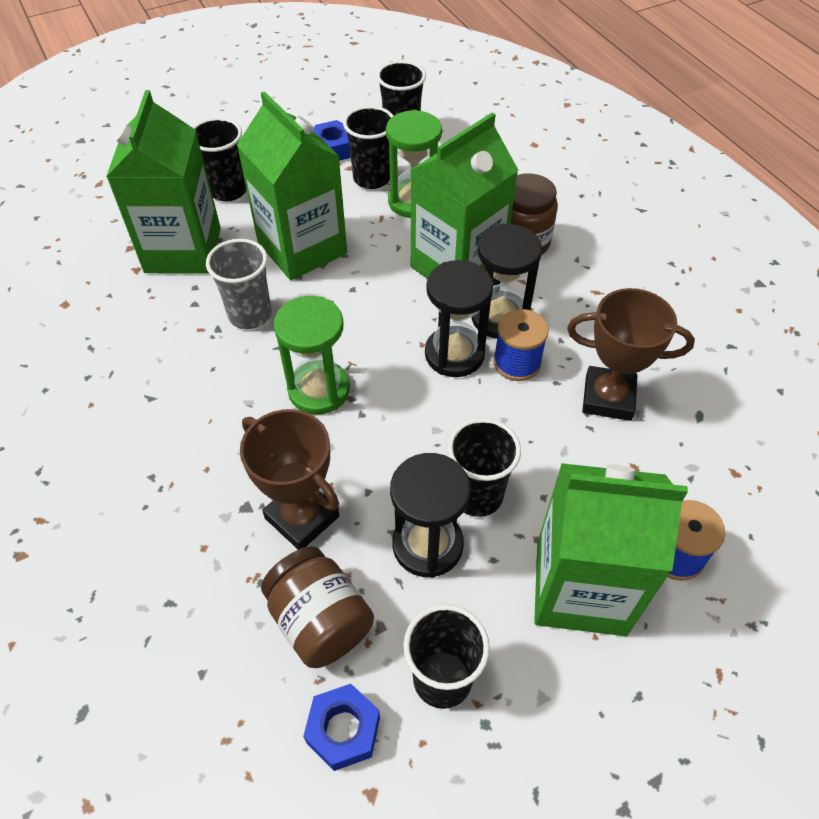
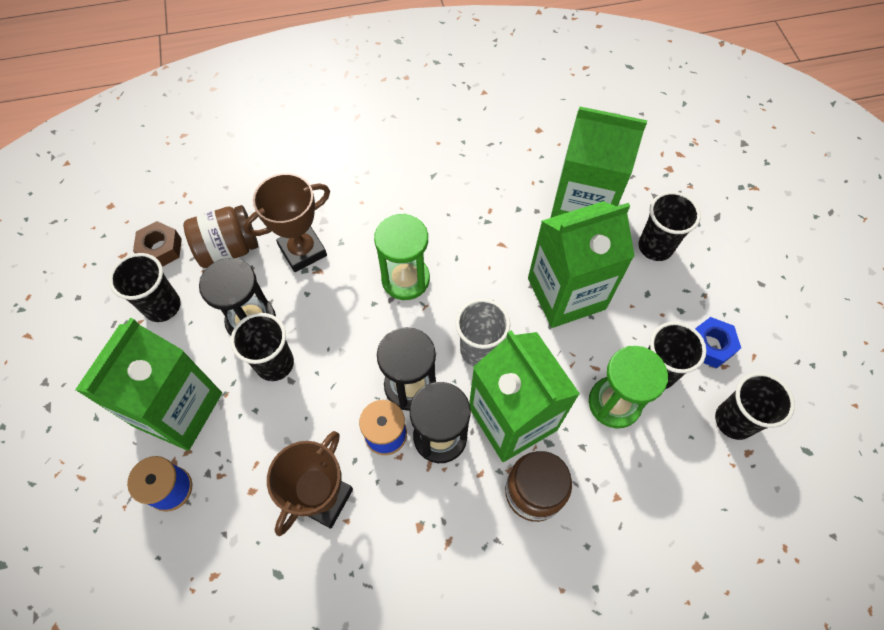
camera: 105 degrees right, 10 degrees up
grey cup [206,239,271,329] -> grey cup moved to [456,299,510,366]
blue nut [303,684,380,771] -> brown nut [133,221,182,267]

